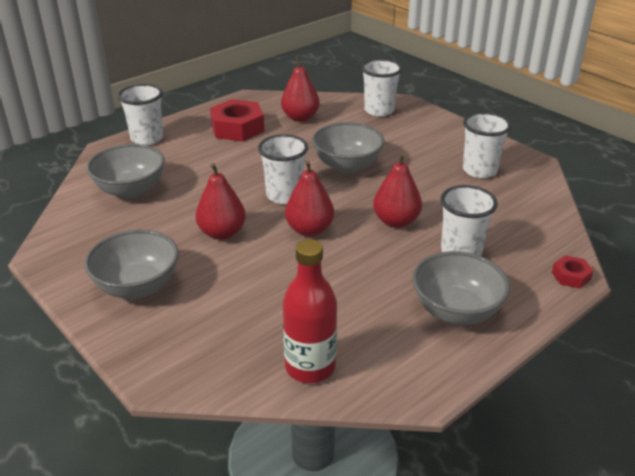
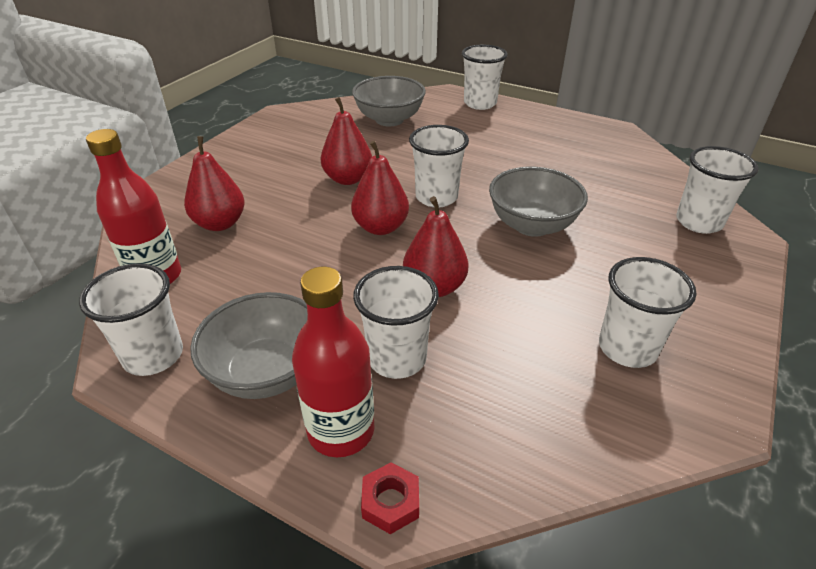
camera: 70 degrees right, 5 degrees up
grey bowl [84,230,179,299] -> none
red nut [210,99,265,142] -> none
red pear [281,56,320,122] -> red pear moved to [184,136,244,231]
none -> white cup [79,263,183,376]
none -> red bottle [292,267,375,457]

